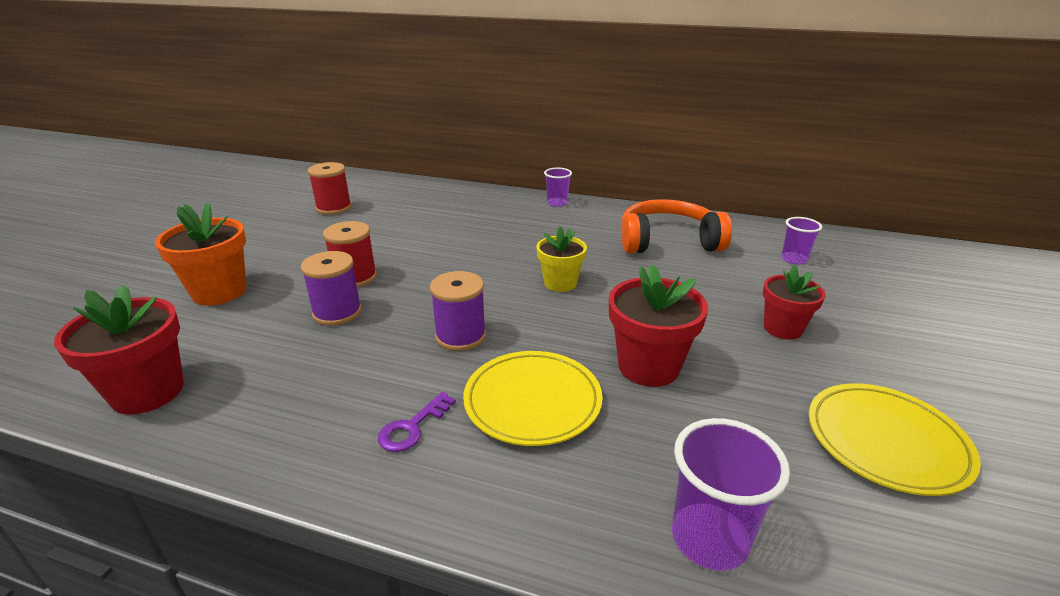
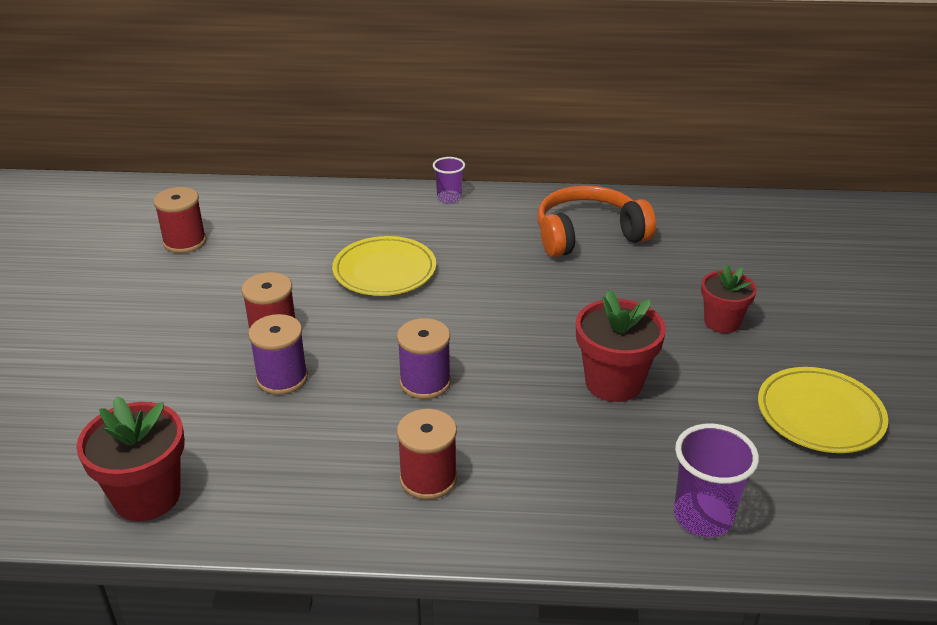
camera: 15 degrees left, 5 degrees up
orange flower pot [155,202,246,306] -> none
purple key [378,392,456,452] -> red spool [397,409,457,500]
yellow plate [463,351,603,446] -> yellow plate moved to [332,236,436,296]
yellow flower pot [536,227,587,292] -> none
purple cup [781,217,822,265] -> none

